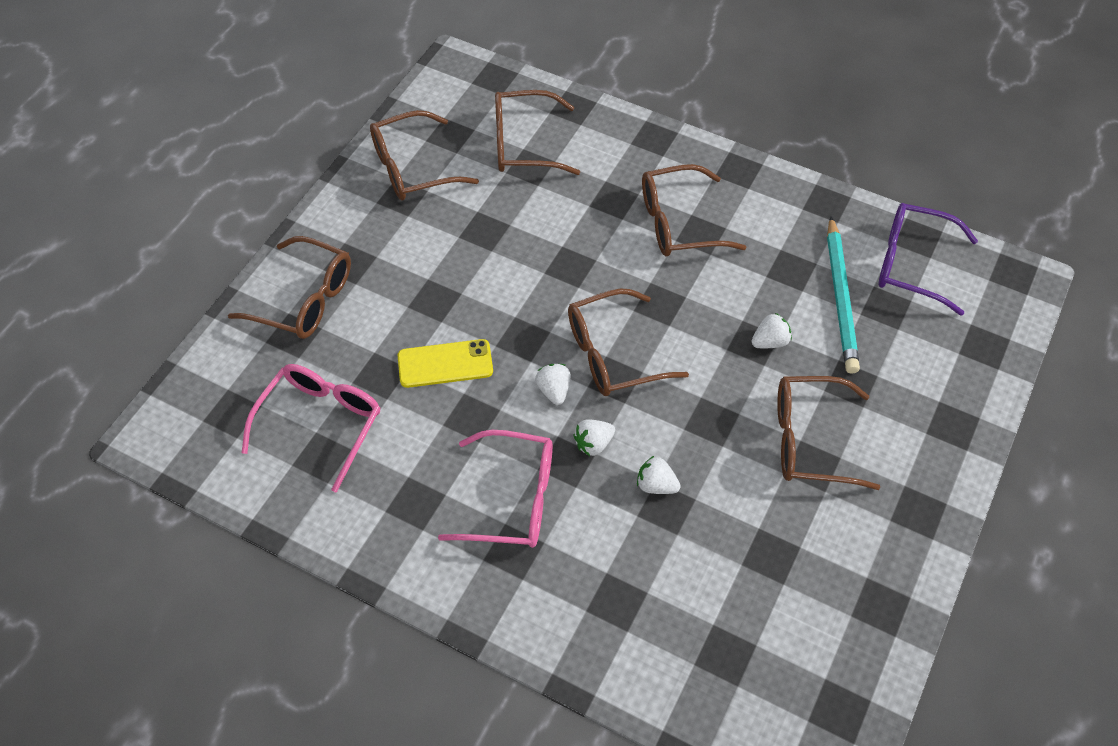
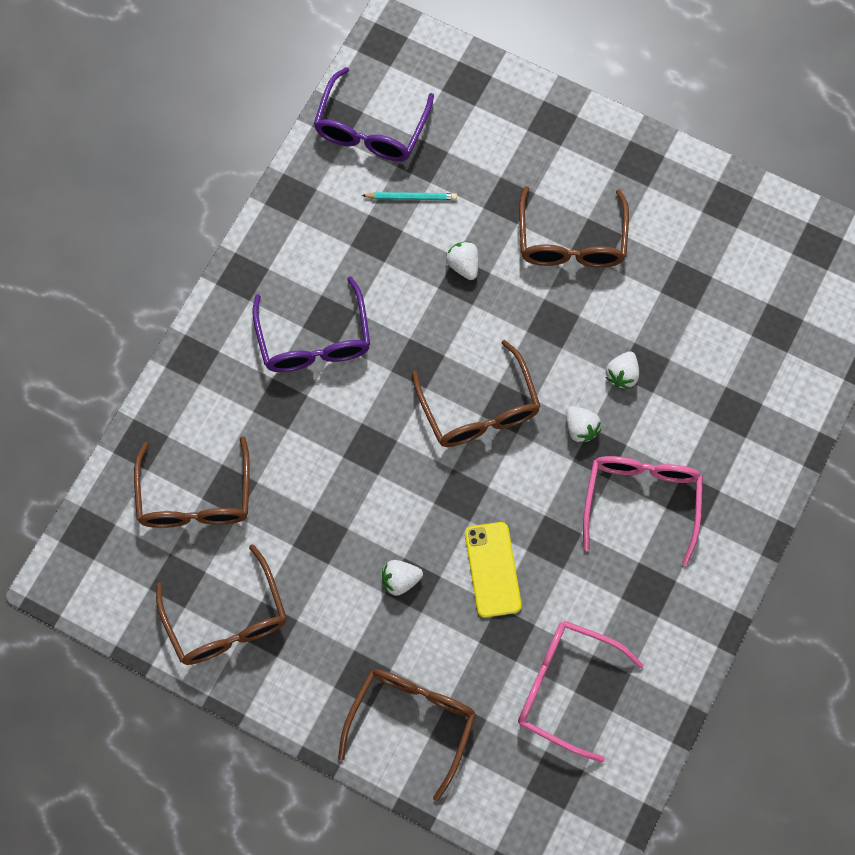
camera: 90 degrees left, 15 degrees up
white strawberry [535,364,571,405] -> white strawberry moved to [382,560,423,596]
brown glasses [642,164,747,257] -> purple glasses [252,276,370,372]
turquoise pencil [827,216,860,374] -> turquoise pencil [361,192,457,200], size x0.51

